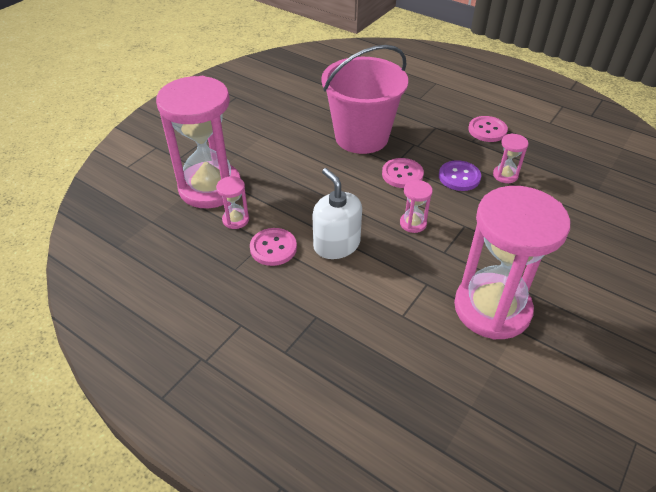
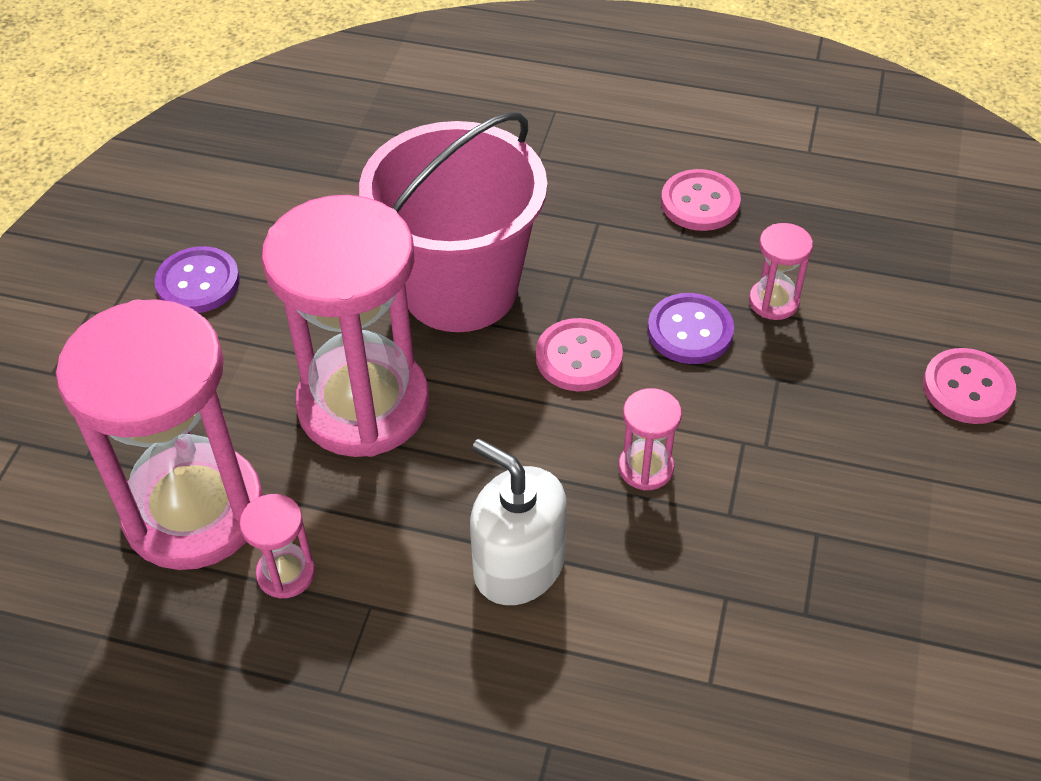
camera: 20 degrees left, 5 degrees up
pink button [250,228,297,266] -> pink button moved to [923,348,1016,424]
pink hourglass [454,186,570,340] -> pink hourglass moved to [261,195,429,457]
none -> purple button [154,246,240,313]

